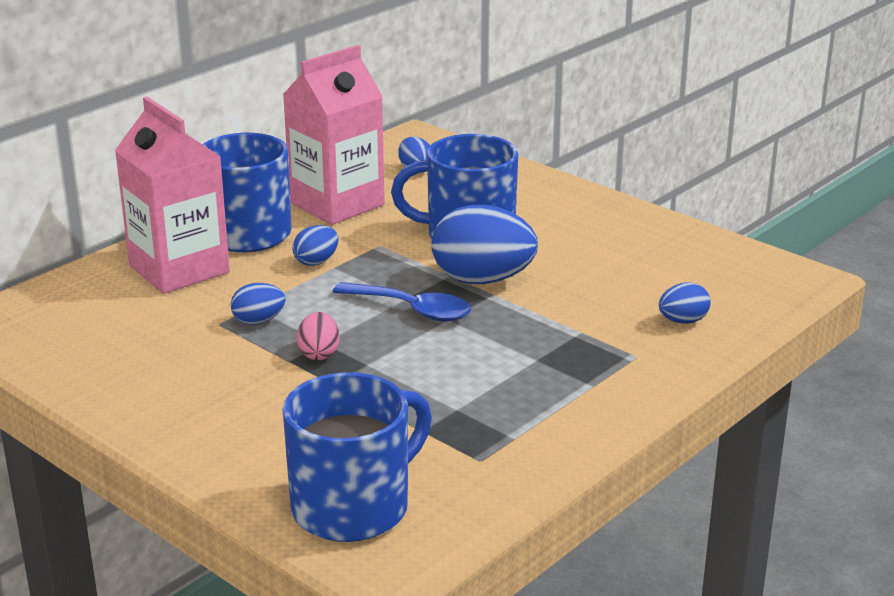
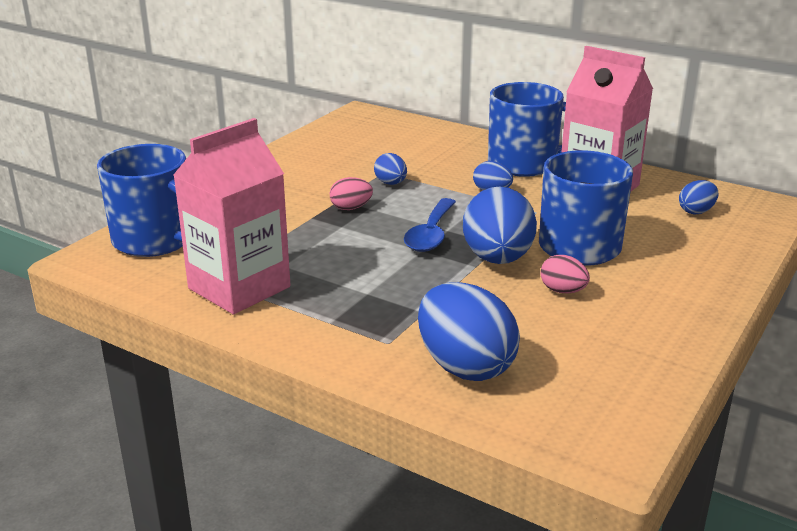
camera: 80 degrees right, 0 degrees up
pink carton [115,97,230,294] -> pink carton moved to [173,118,290,315]
blue egg [659,282,711,324] -> blue egg [418,282,520,381], size x2.02
none -> pink egg [540,255,590,293]

